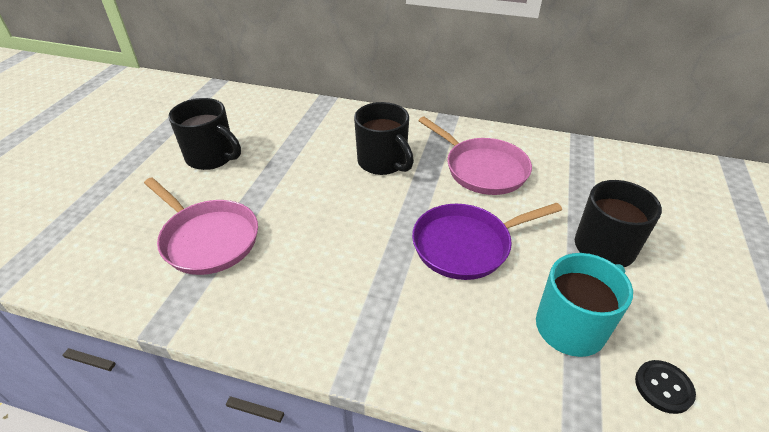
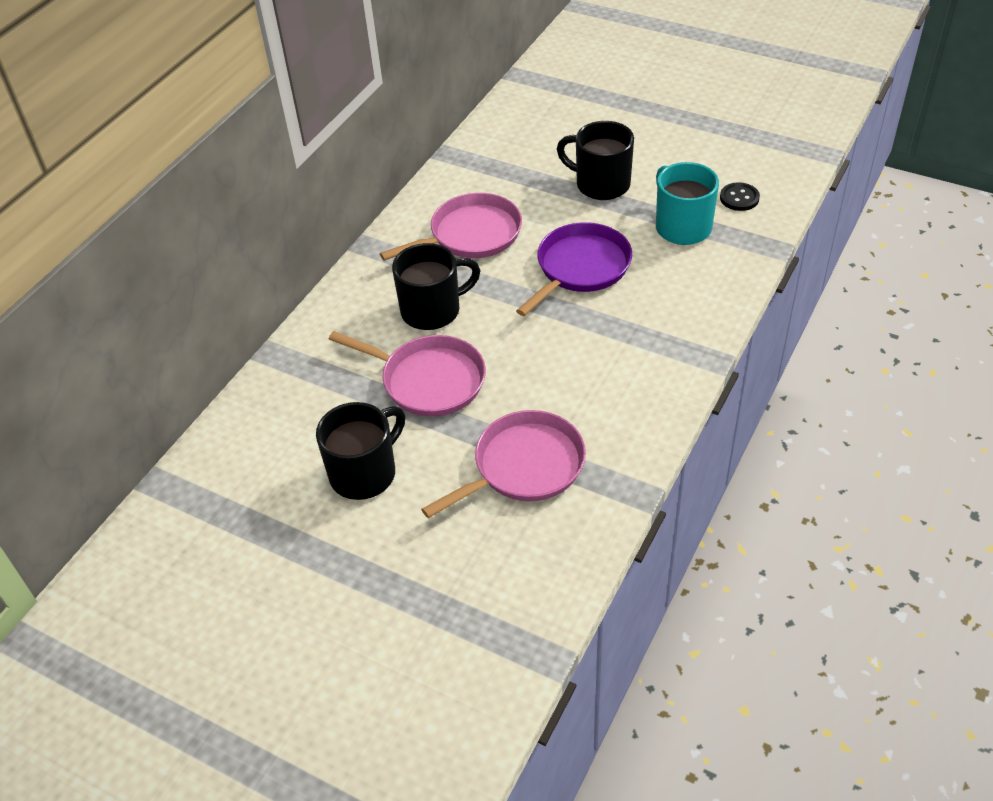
camera: 75 degrees left, 5 degrees up
purple pan [412,203,562,280] -> purple pan turned 135 degrees counterclockwise [516,222,632,316]
none -> pink pan [329,331,486,417]

